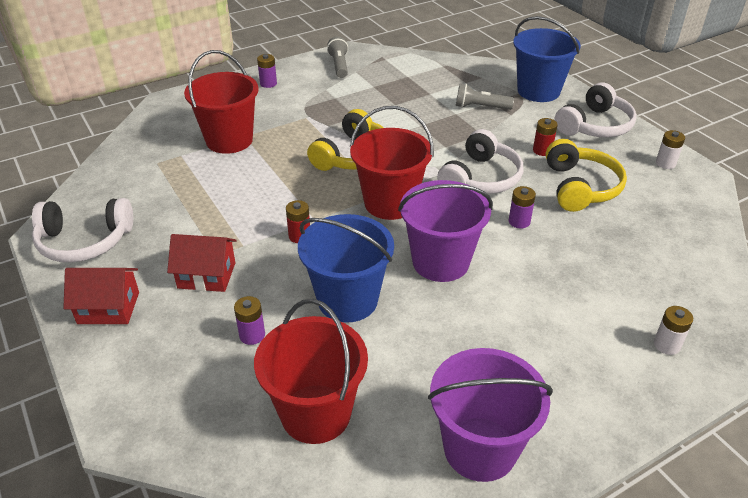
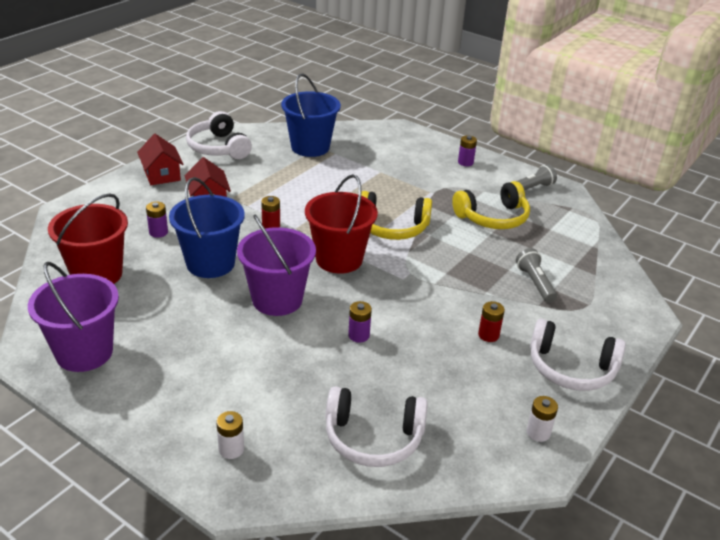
camera: 65 degrees right, 5 degrees down
red bucket [184,50,259,154] -> none
white headphones [437,129,523,194] -> white headphones moved to [326,387,428,467]
blue bucket [513,16,581,102] -> blue bucket moved to [281,74,341,157]
yellow headphones [546,139,627,212] -> yellow headphones moved to [452,181,530,229]

